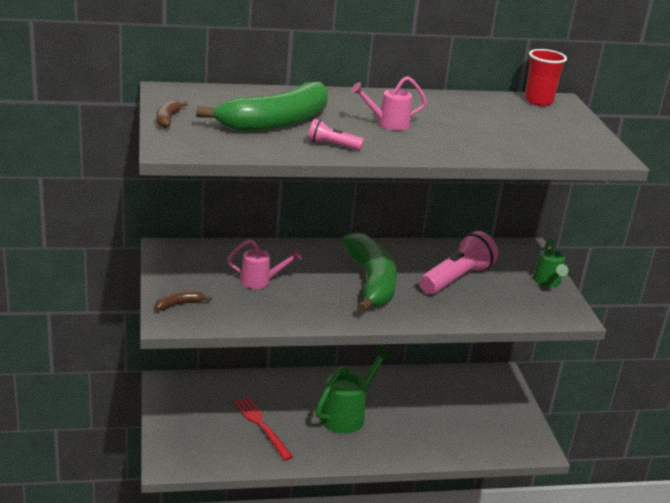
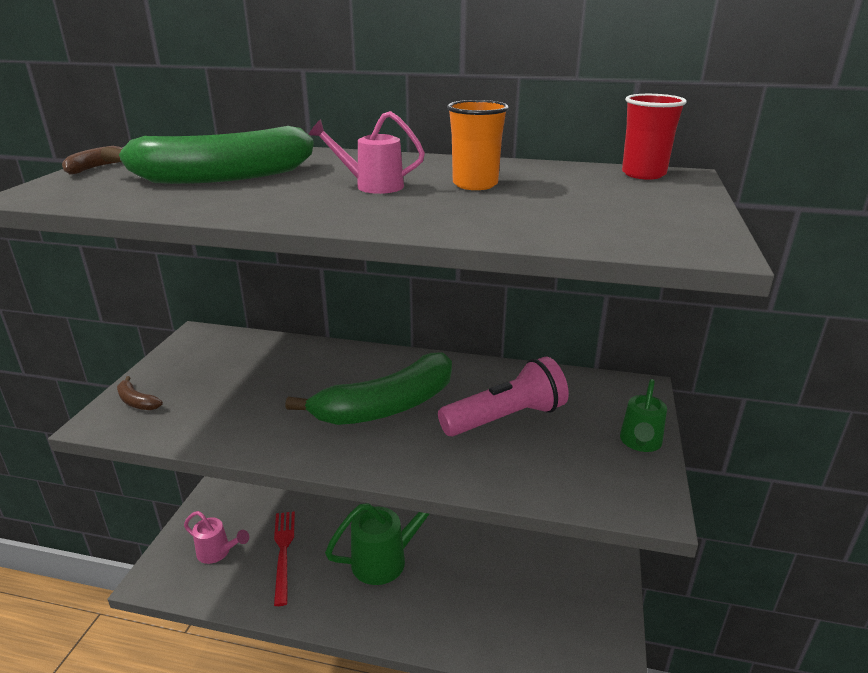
camera: 25 degrees right, 0 degrees up
brown banana [155,290,212,310] -> brown banana turned 135 degrees counterclockwise [117,376,163,410]
pink watering can [227,239,302,289] -> pink watering can moved to [184,511,249,564]
pink flashlight [308,119,364,150] -> none
green banana [342,232,397,312] -> green banana turned 45 degrees clockwise [285,352,452,425]
none -> orange cup [447,100,509,190]

